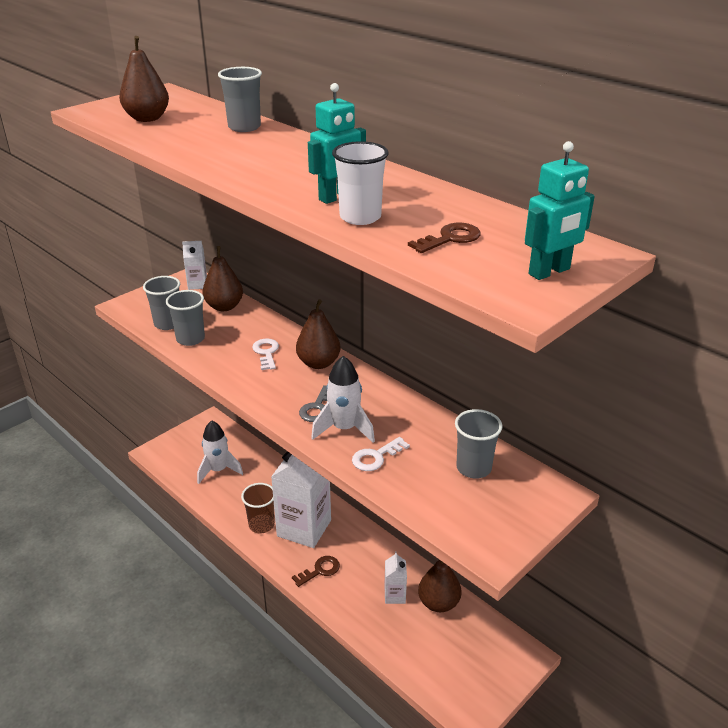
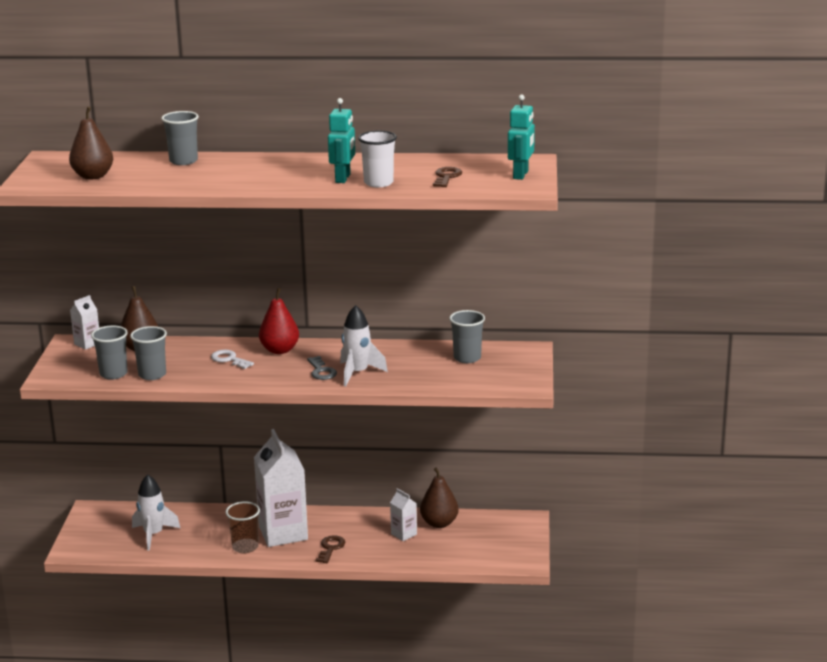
camera: 40 degrees left, 10 degrees down
brown pear [296,299,341,369] -> red pear [259,288,299,354]
white key [352,437,410,471] -> none

